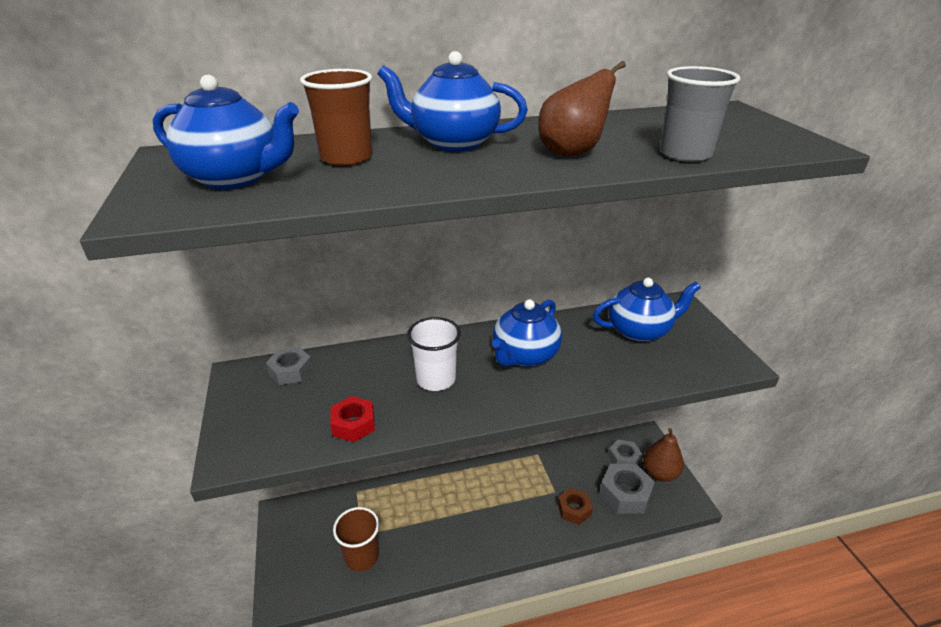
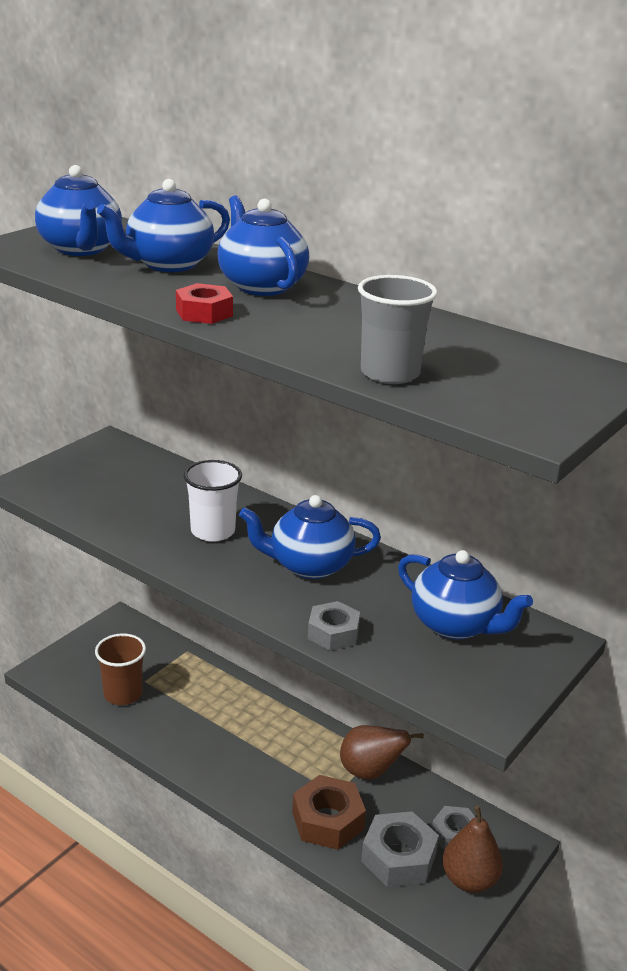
camera: 50 degrees right, 5 degrees down
grey nut [266,347,313,385] -> grey nut moved to [308,601,360,651]
brown cup [300,69,372,166] -> blue teapot [97,179,230,272]
red nut [330,396,375,442] -> red nut moved to [176,283,233,324]
brown pear [538,61,626,156] -> brown pear moved to [340,725,424,780]
brown nut [558,488,593,525] -> brown nut [292,775,366,850], size x1.55

